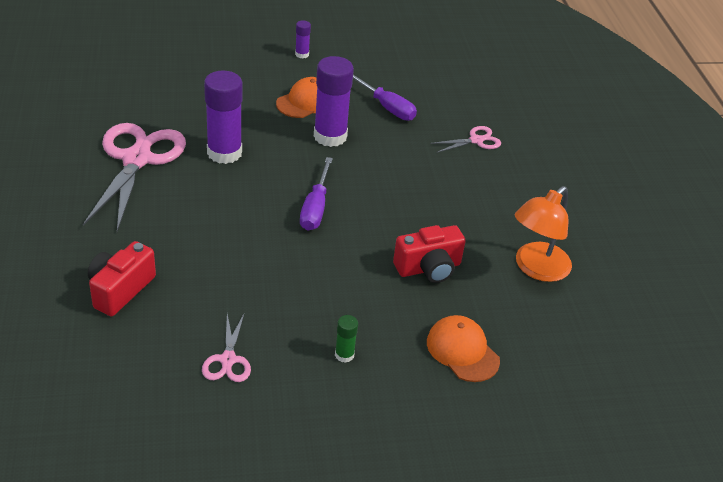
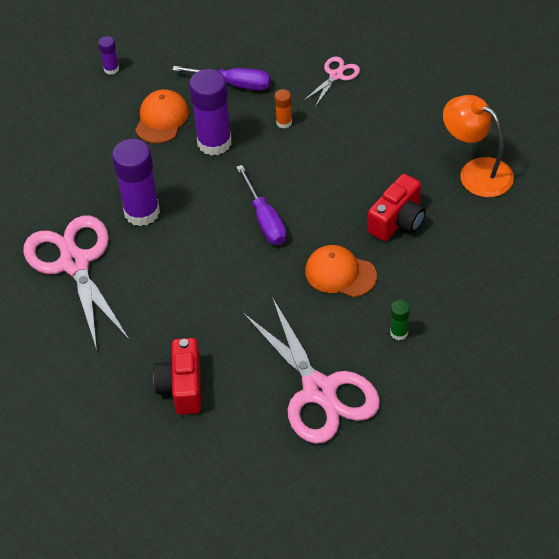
camera: 25 degrees left, 10 degrees up
pink scissors [202,312,251,382] -> pink scissors [243,297,380,444], size x2.12
orange cap [427,315,500,382] -> orange cap moved to [305,245,377,297]
orange lamp [515,186,572,282] -> orange lamp turned 120 degrees clockwise [443,95,514,197]
none -> orange glue stick [274,89,292,128]

